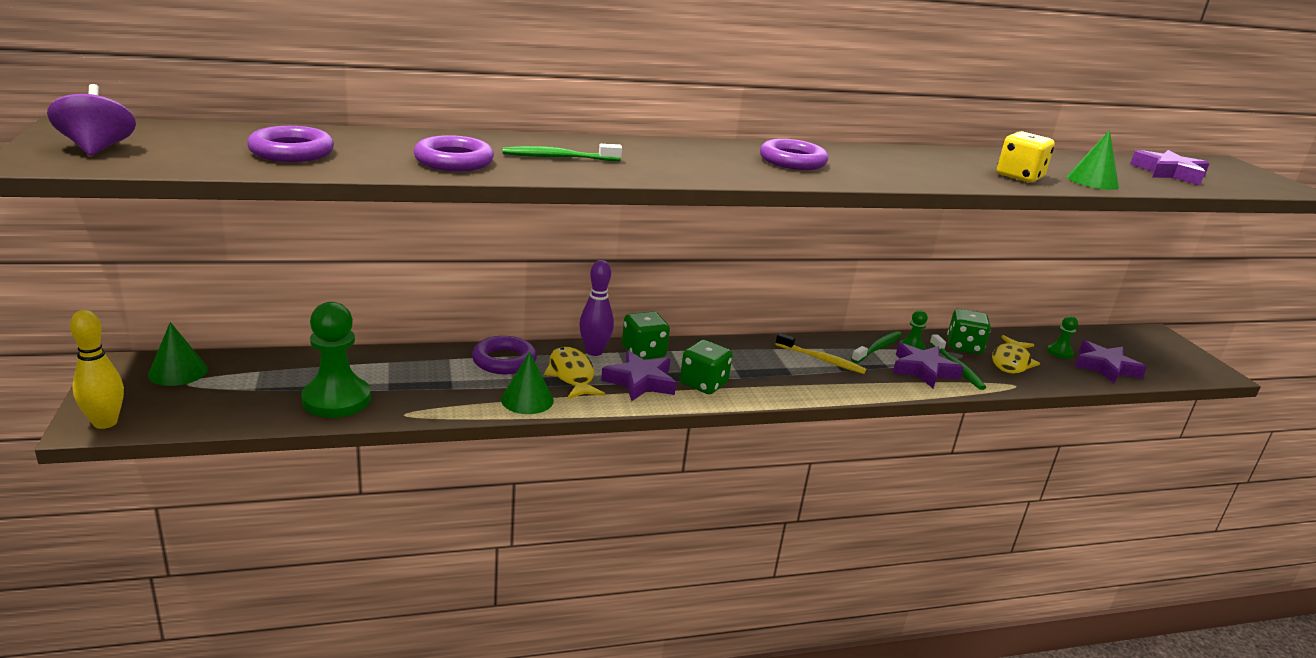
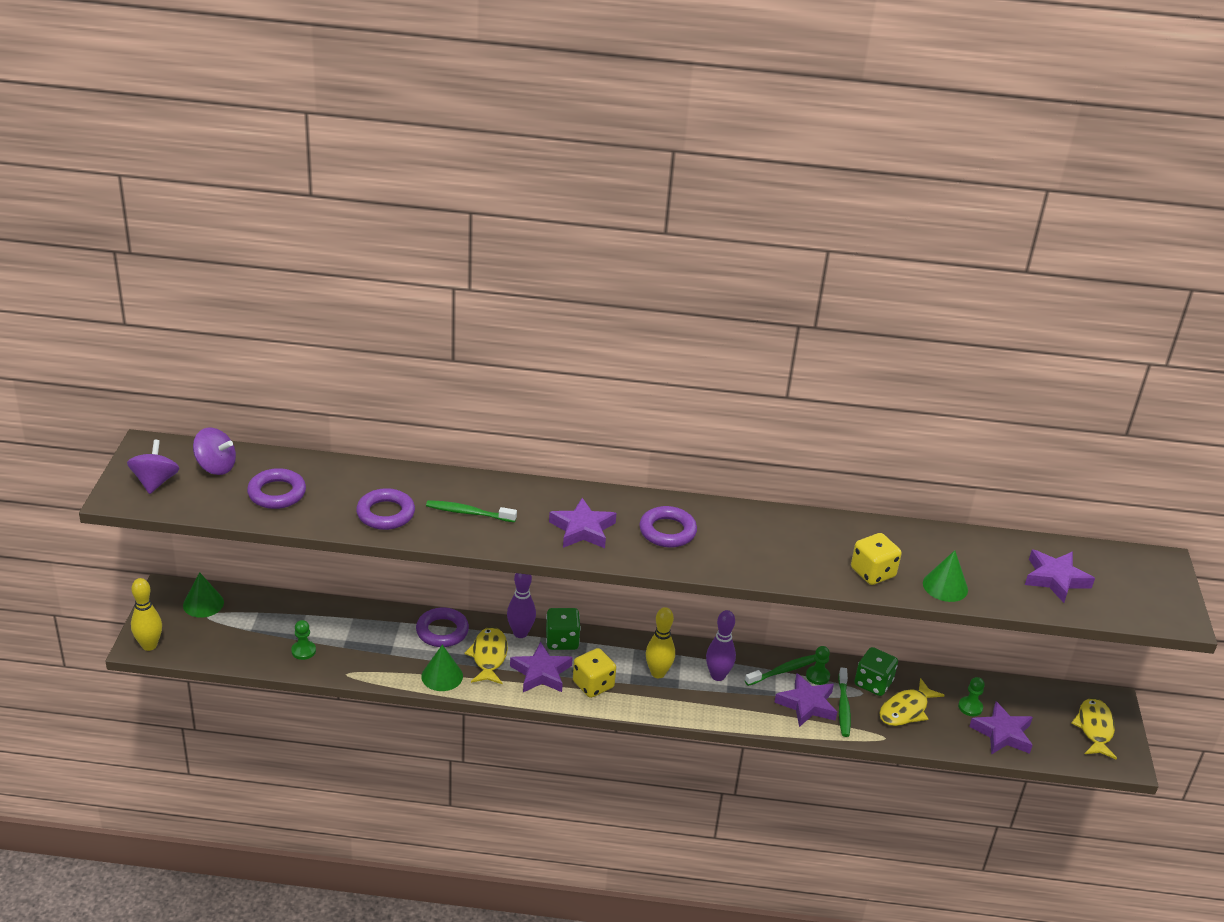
camera: 20 degrees right, 10 degrees up
green pawn [301,302,371,418] -> green pawn [291,620,316,660], size x0.49
green dice [680,340,733,394] -> yellow dice [573,648,616,698]
yellow toothbrush [776,333,866,374] -> purple bowling pin [706,610,736,681]
none -> purple spinning top [193,428,236,475]
none -> purple star [549,498,617,548]
none -> yellow bowling pin [646,607,675,678]
none -> yellow fish [1071,698,1117,760]

